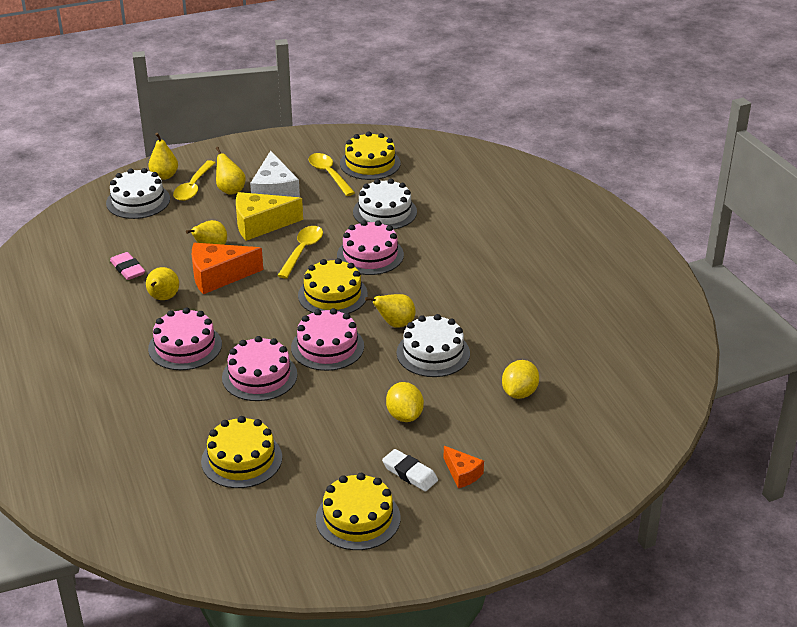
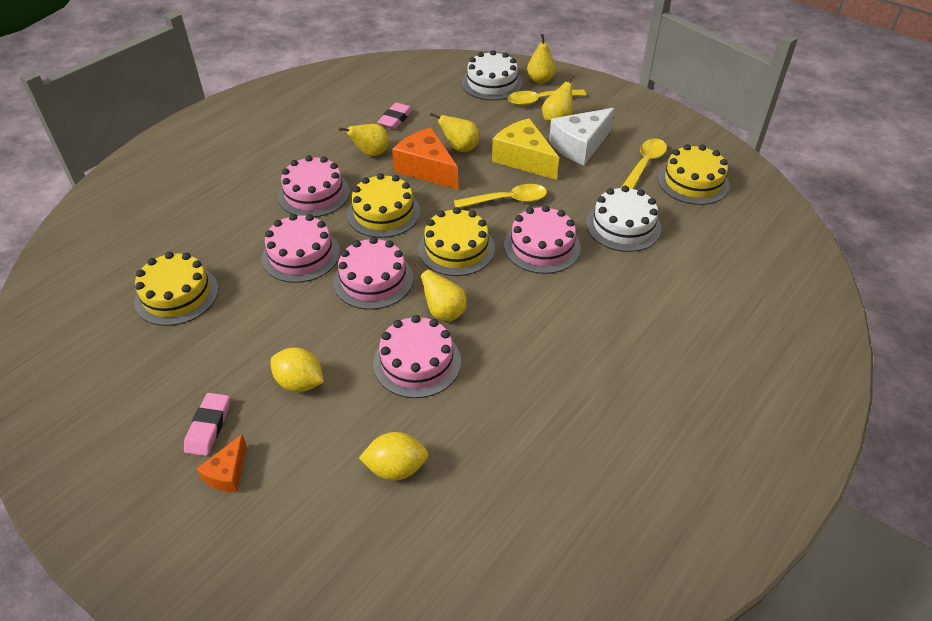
camera: 60 degrees right, 10 degrees up
yellow cake [316,473,400,550] -> yellow cake moved to [347,173,420,238]
white eraser [382,449,438,492] -> pink eraser [184,393,230,456]
yellow lemon [386,382,424,422] -> yellow lemon turned 75 degrees clockwise [270,348,323,392]
white cake [396,314,470,377] -> pink cake [373,315,461,398]

